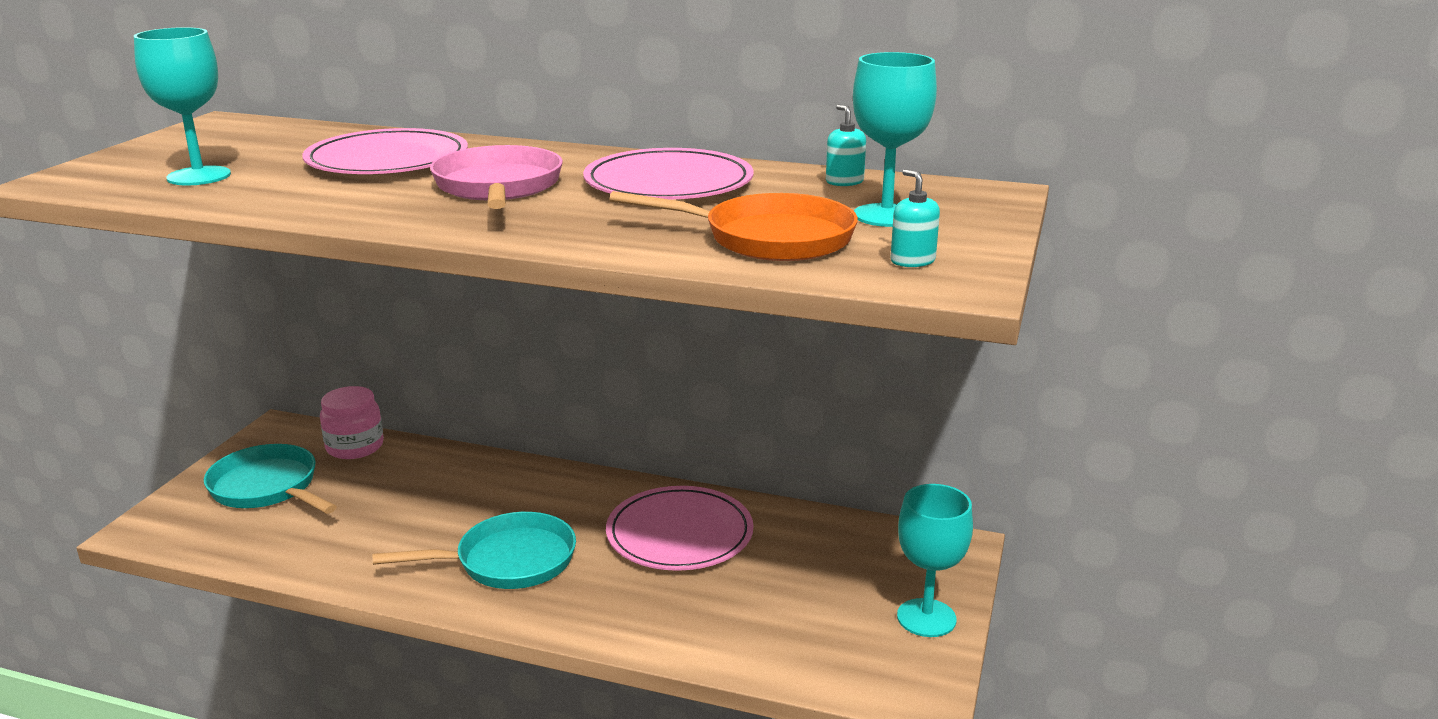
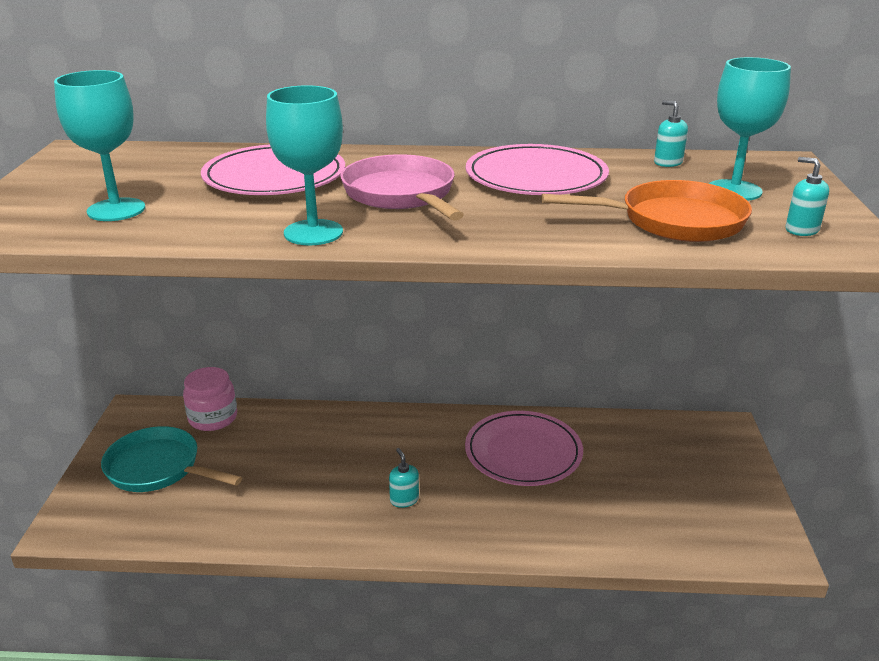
camera: 15 degrees left, 5 degrees up
turquoise pan [373,512,576,589] -> turquoise soap dispenser [389,448,419,508]
turquoise goblet [897,484,973,637] -> turquoise goblet moved to [266,85,343,246]

